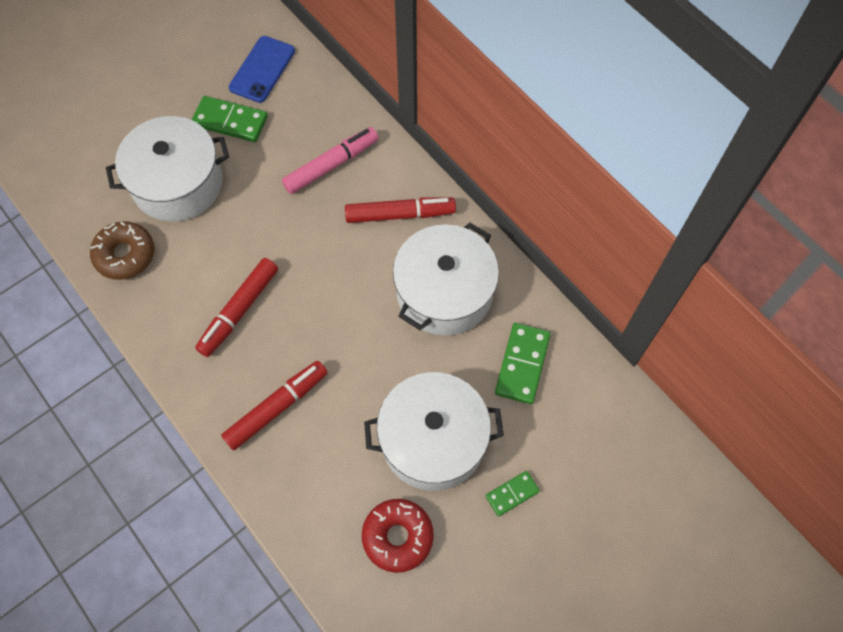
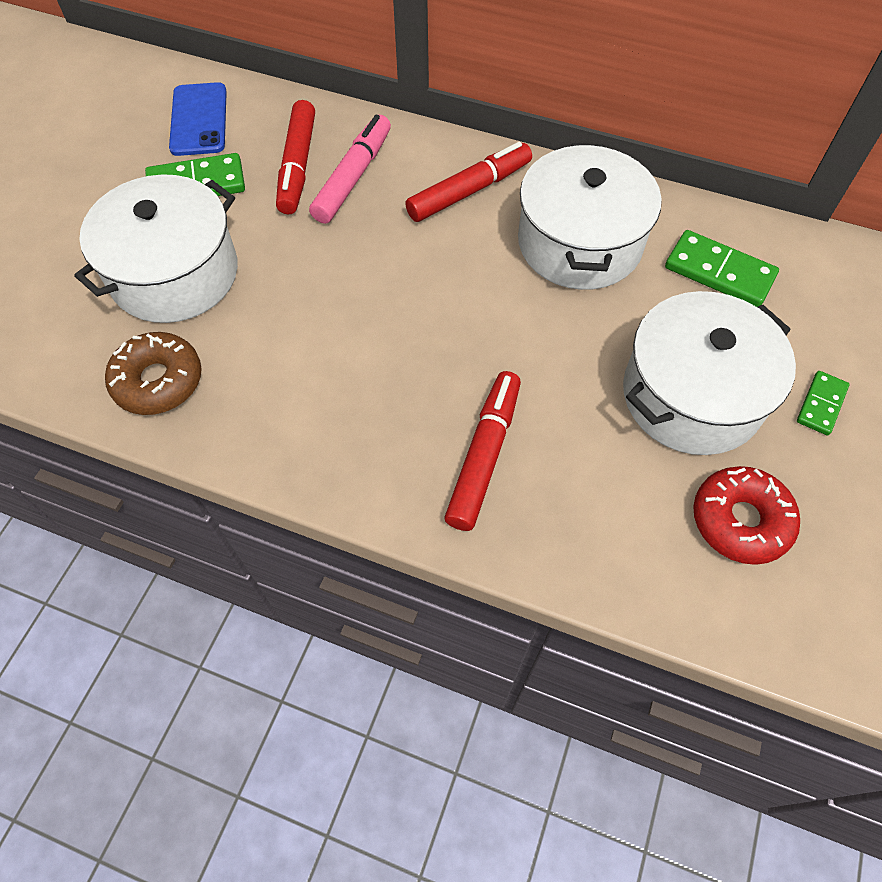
camera: 30 degrees left, 5 degrees down
red marker [195,258,278,357] -> red marker moved to [276,100,315,214]
green domino [495,323,551,404] -> green domino turned 45 degrees counterclockwise [665,230,779,307]

